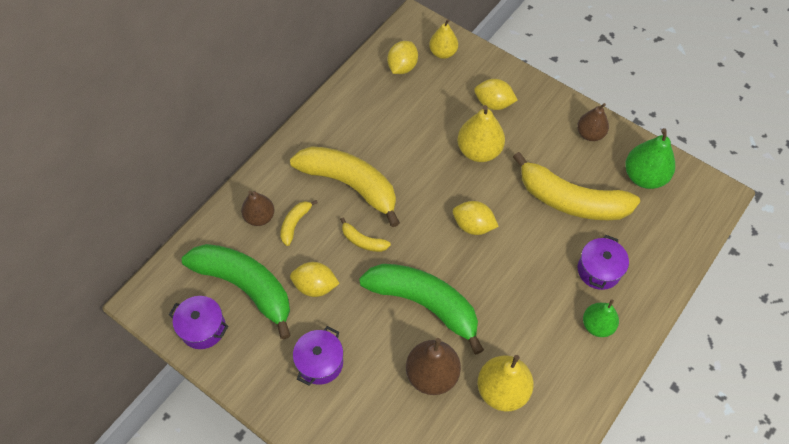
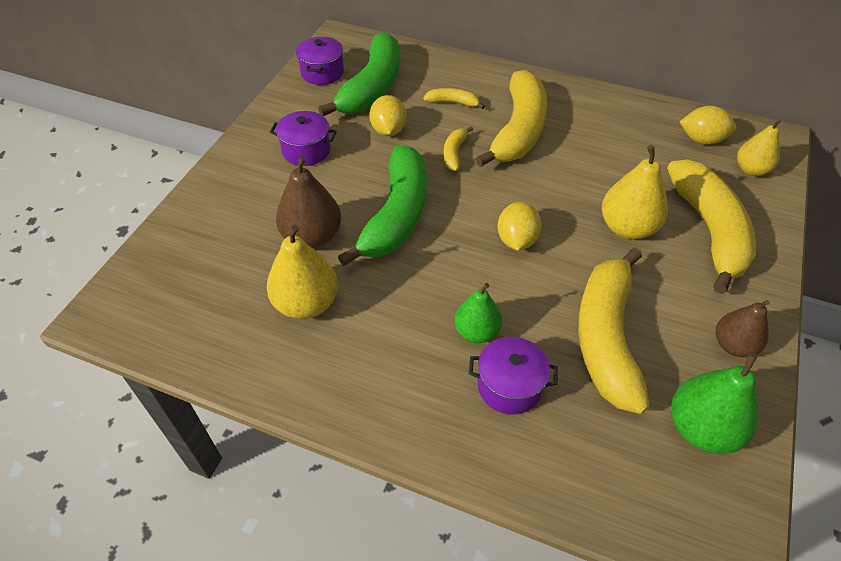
camera: 75 degrees right, 10 degrees down
brown pear [241,191,274,226] -> none
yellow lemon [474,79,518,110] -> yellow banana [667,159,756,294]
green pear [583,299,619,337] -> green pear moved to [454,283,502,343]

